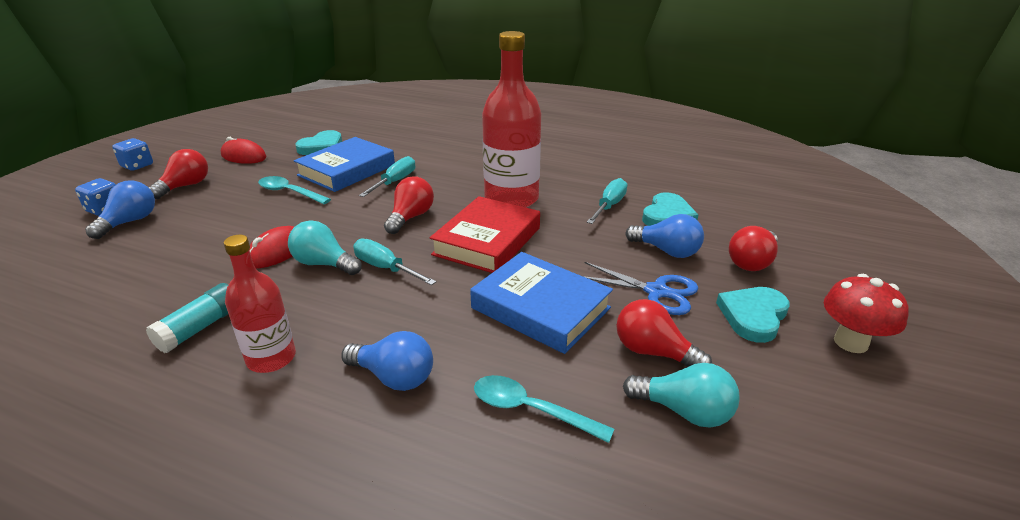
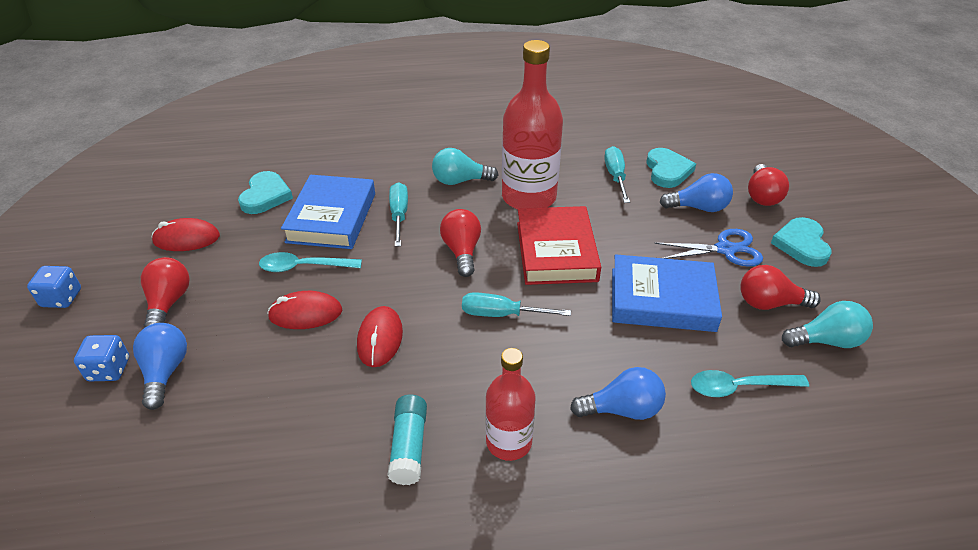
camera: 30 degrees left, 10 degrees up
turquoise light bulb [288,220,362,275] -> turquoise light bulb moved to [432,148,498,185]
red mushroom [824,274,909,353] -> none
none -> red mouse [267,291,342,329]

